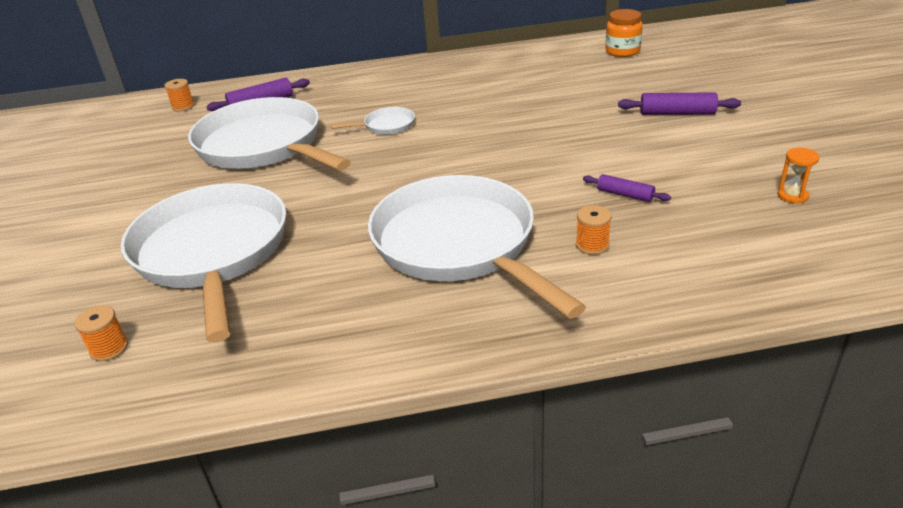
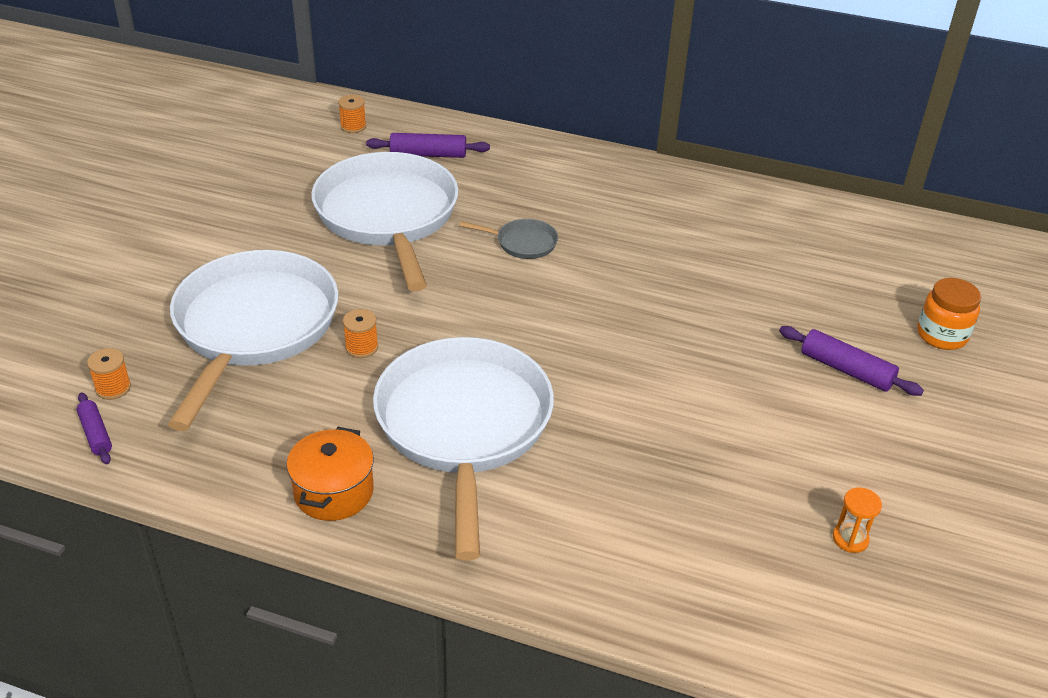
camera: 25 degrees right, 5 degrees up
white pan [331,107,415,135] -> grey pan [459,219,558,259]
orange spool [576,205,612,255] -> orange spool moved to [343,309,378,358]
purple rolling pin [583,174,671,202] -> purple rolling pin moved to [77,393,112,464]
orange jar [605,9,643,57] -> orange jar moved to [917,278,981,350]
none -> orange pot [286,427,374,521]

